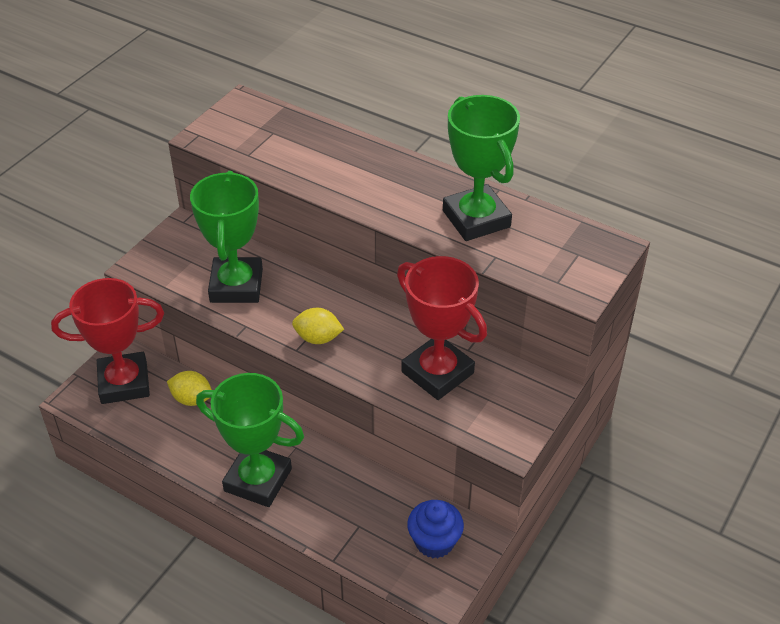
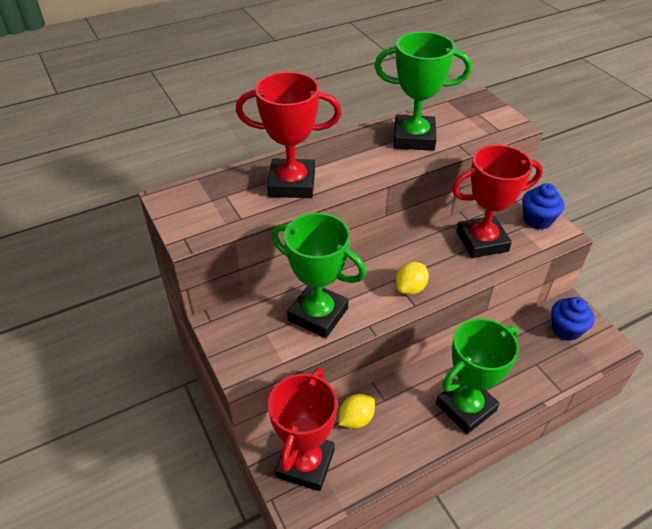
camera: 60 degrees left, 0 degrees up
none -> red trophy [236,72,342,198]
none -> blue cupcake [522,183,564,229]

